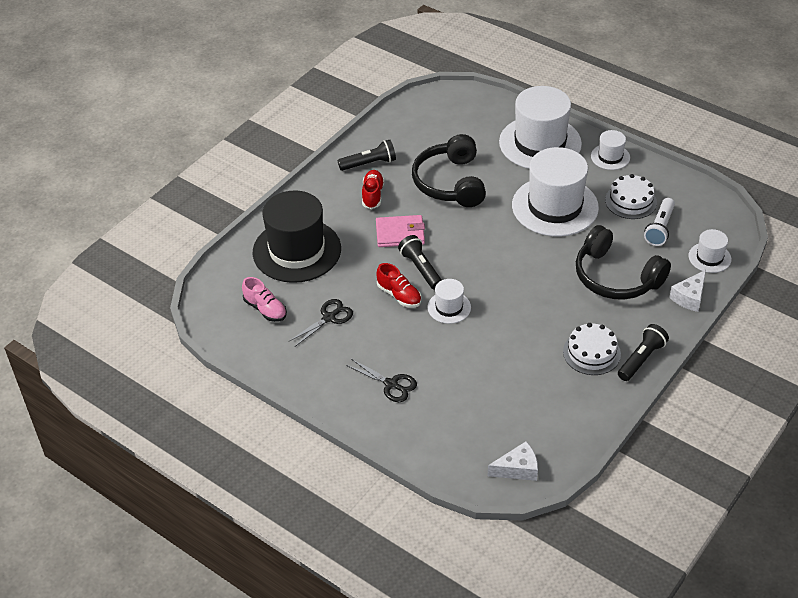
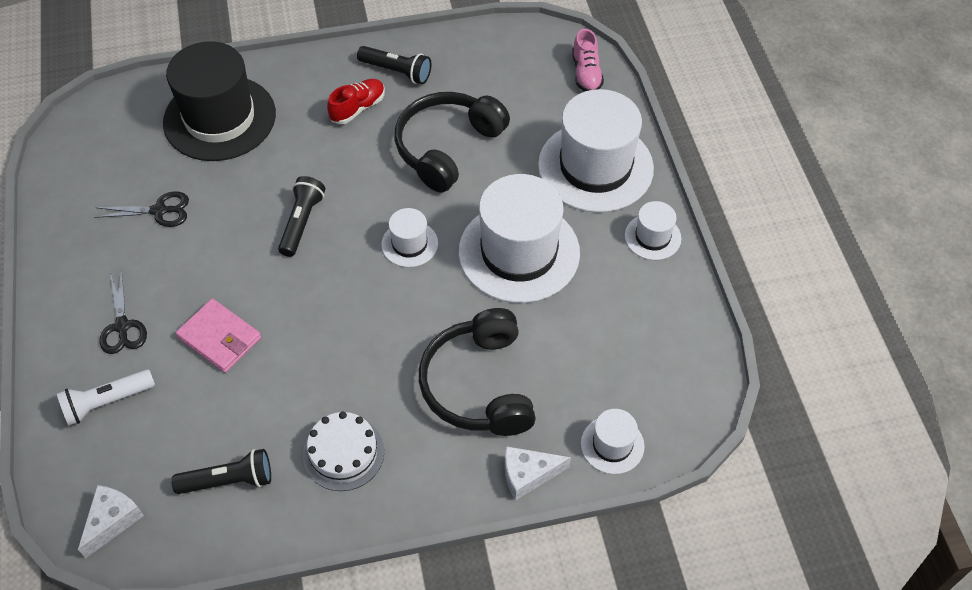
camera: 40 degrees right, 10 degrees up
pink shoe [242,277,287,322] -> pink shoe moved to [572,29,604,92]
pink wallet [376,215,425,247] -> pink wallet moved to [176,299,261,373]
red shoe [376,263,421,307] -> none
white hat [428,279,471,324] -> white hat moved to [381,208,438,267]
white cheese [488,441,538,481] -> white cheese turned 90 degrees counterclockwise [78,485,144,558]
white cake [605,174,657,219] -> none
black flashlight [618,324,669,381] -> black flashlight moved to [171,449,271,494]
white flashlight [644,198,675,246] -> white flashlight moved to [57,369,155,426]

